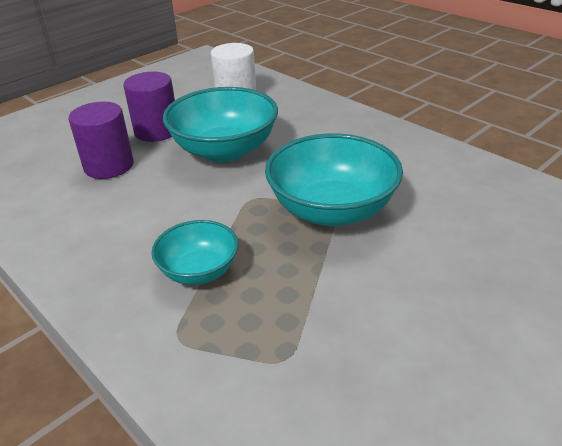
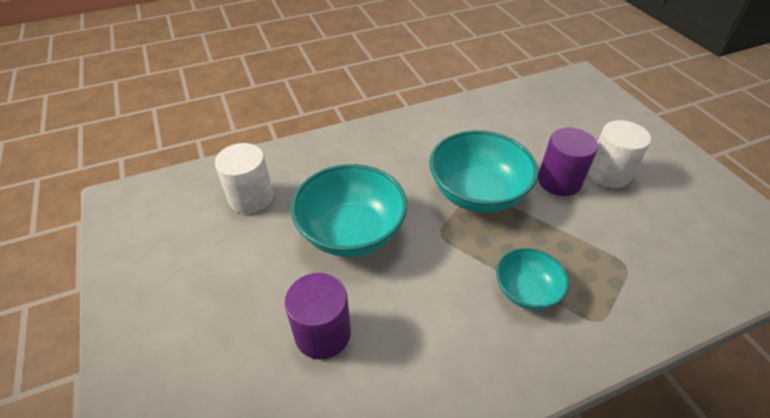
camera: 70 degrees left, 10 degrees up
purple cylinder [123,72,175,142] -> purple cylinder moved to [538,127,598,196]
none -> white cylinder [588,120,651,188]

